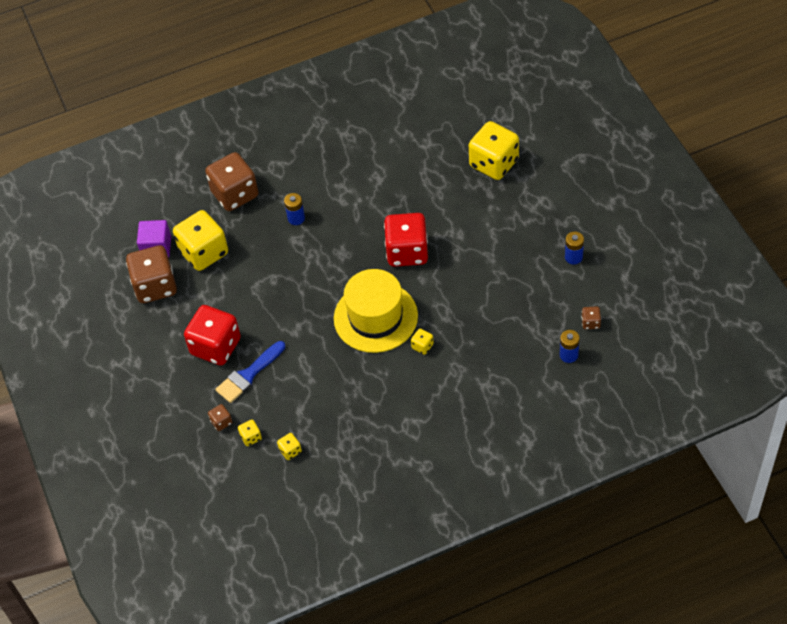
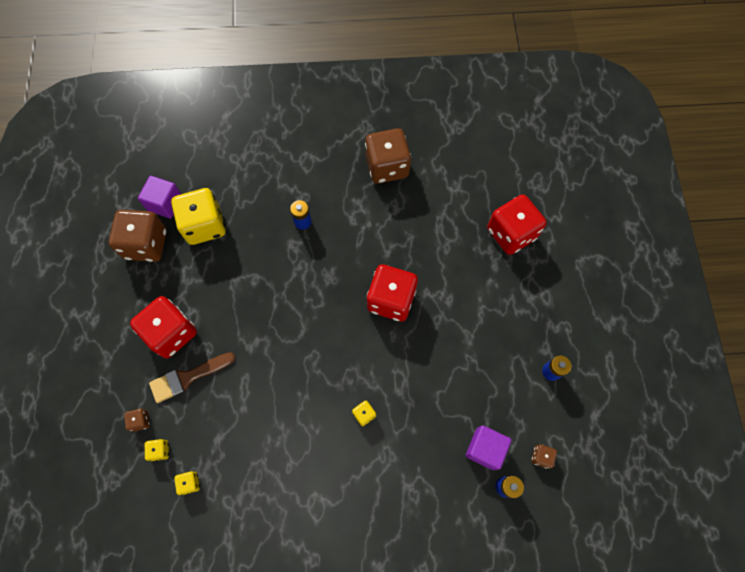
camera: 15 degrees right, 15 degrees up
brown dice [205,152,258,211] -> brown dice moved to [365,128,411,184]
blue brush [215,341,286,403] -> brown brush [149,352,236,403]
yellow hat [334,269,418,353] -> none
yellow dice [469,121,519,180] -> red dice [487,194,547,255]
none -> purple cube [466,425,511,470]

